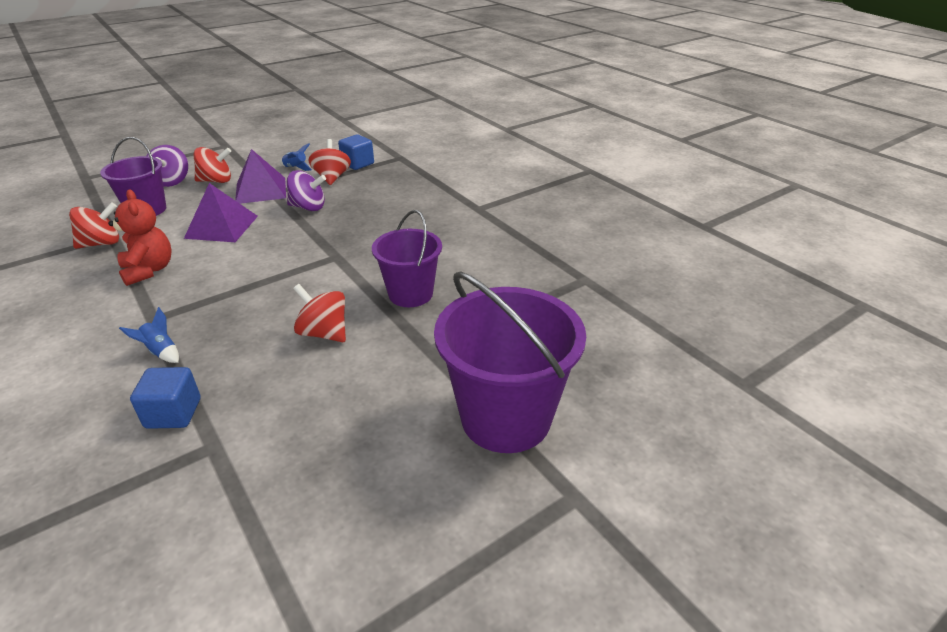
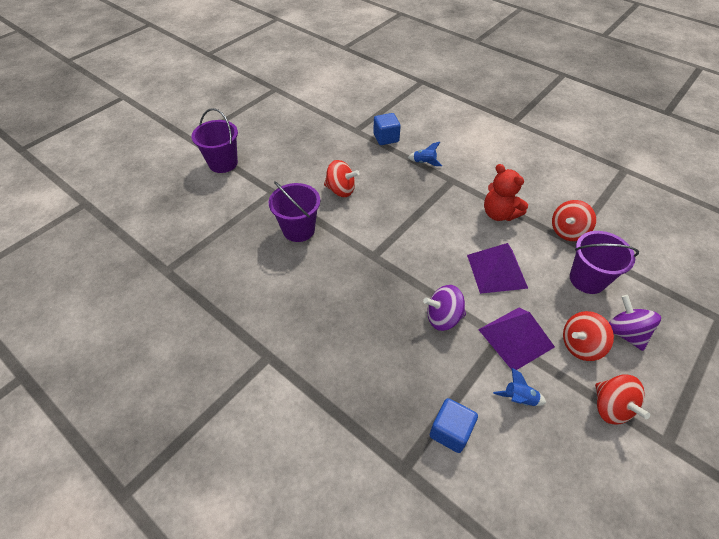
camera: 165 degrees right, 15 degrees up
red spinning top [308,139,351,185] -> red spinning top moved to [595,375,650,425]
purple bucket [434,272,586,453] -> purple bucket [192,108,238,173], size x0.63

